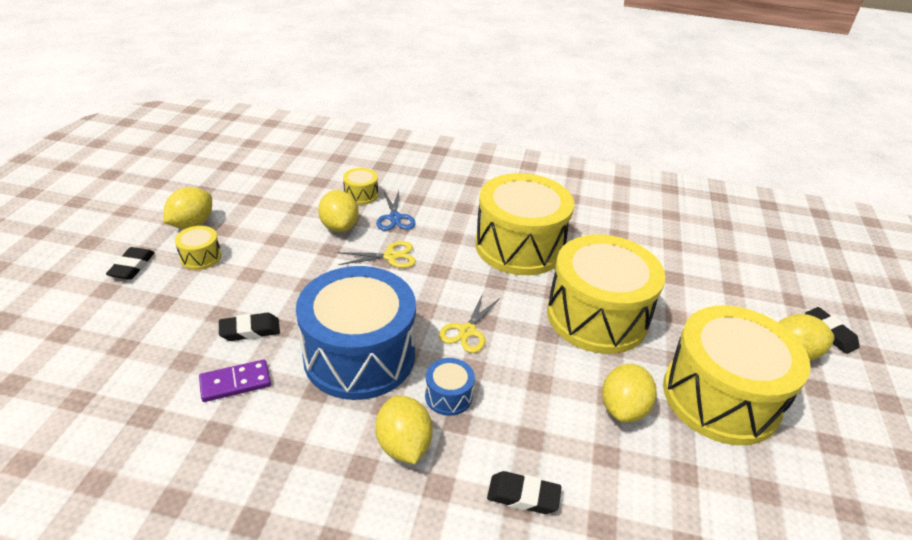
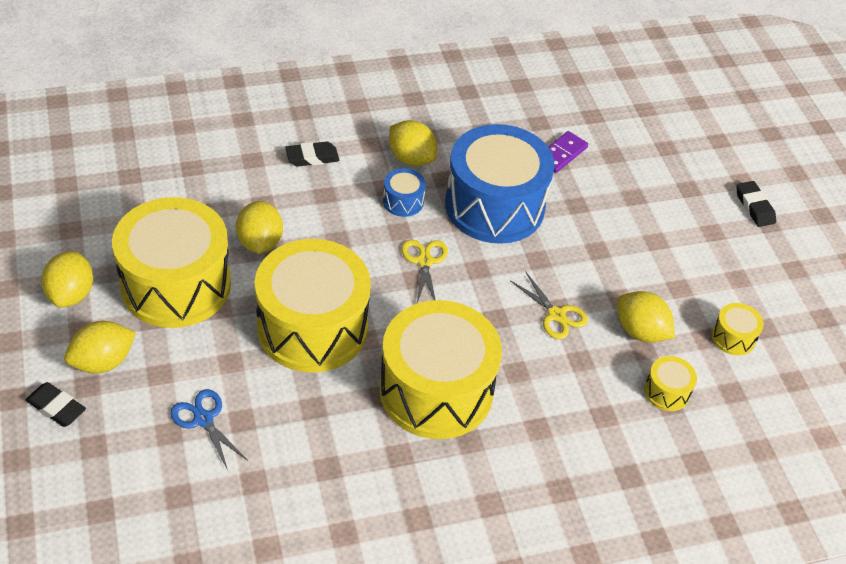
camera: 150 degrees right, 10 degrees up
yellow lemon [163,187,212,229] -> yellow lemon moved to [41,251,93,308]
yellow drum [175,226,221,270] -> yellow drum moved to [712,303,764,356]
black eraser [219,313,280,341] -> none
yellow scissors [338,241,416,268] -> yellow scissors turned 90 degrees counterclockwise [510,271,588,339]
blue scissors [376,191,416,231] -> blue scissors moved to [170,389,248,470]

